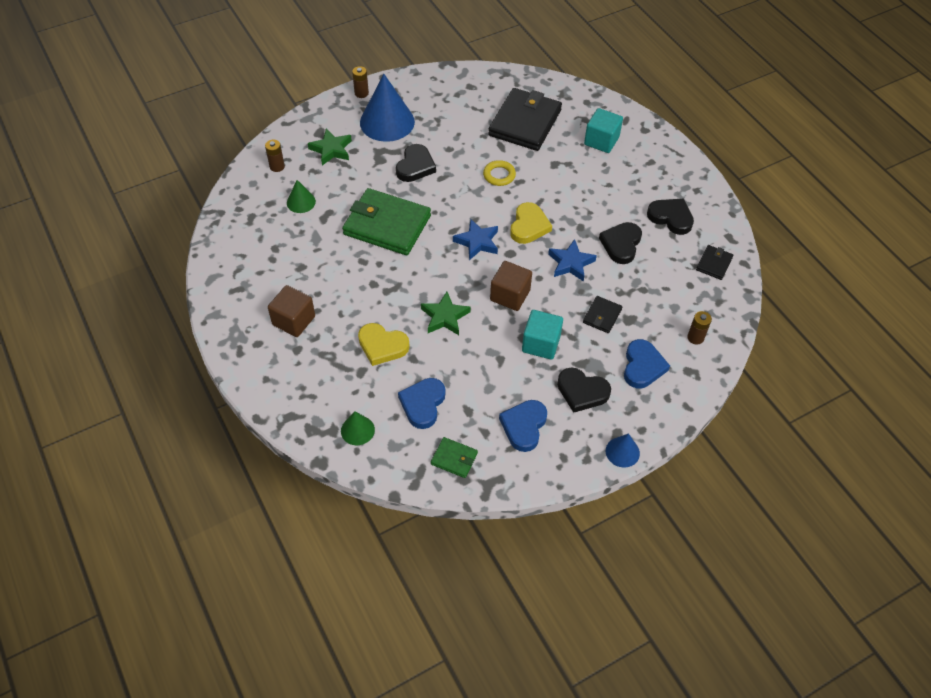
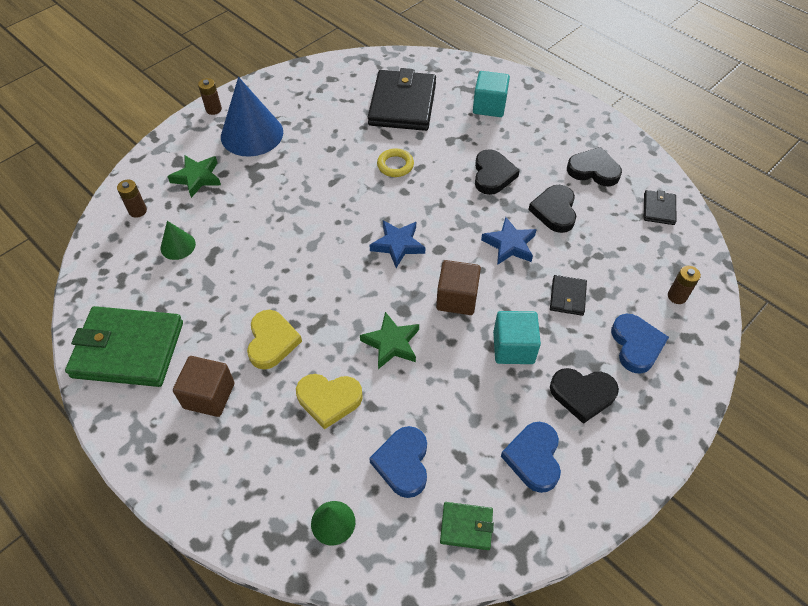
camera: 15 degrees left, 0 degrees up
green wallet [342,188,431,255] -> green wallet moved to [65,306,183,387]
black heart [396,144,436,182] -> black heart moved to [475,149,520,195]
yellow heart [510,202,552,244] -> yellow heart moved to [247,310,302,370]
blue cone [606,433,640,468] -> none

